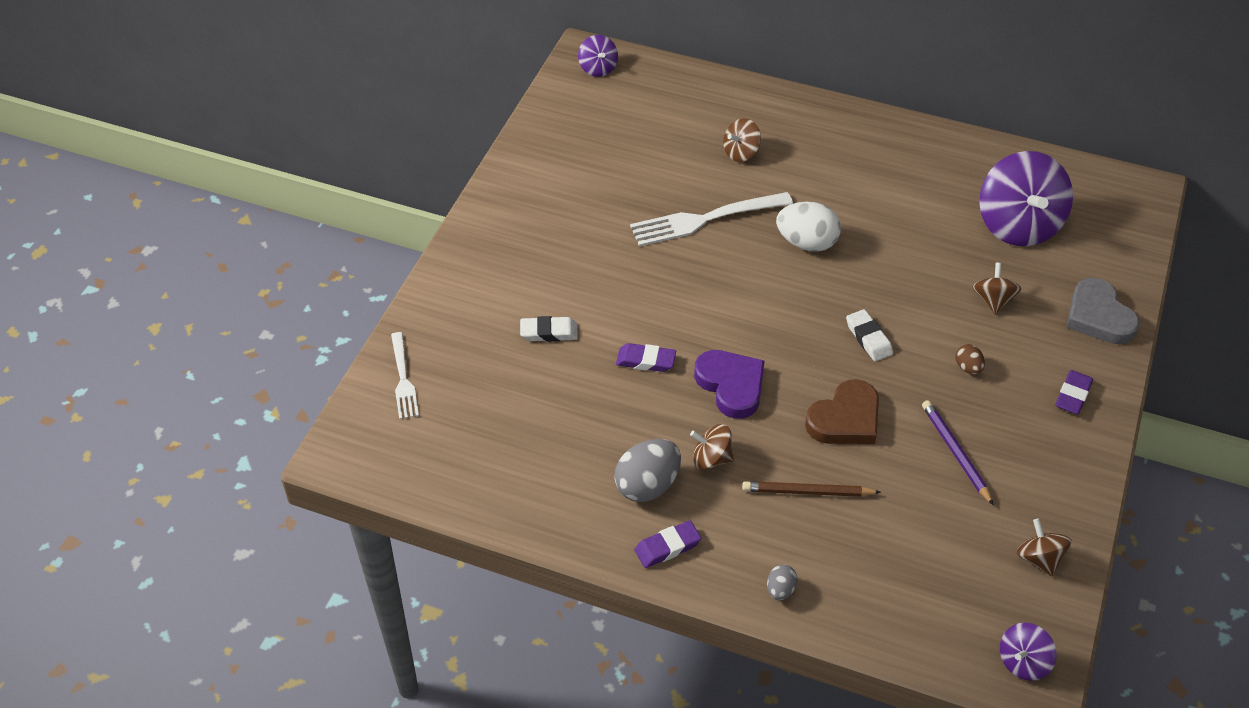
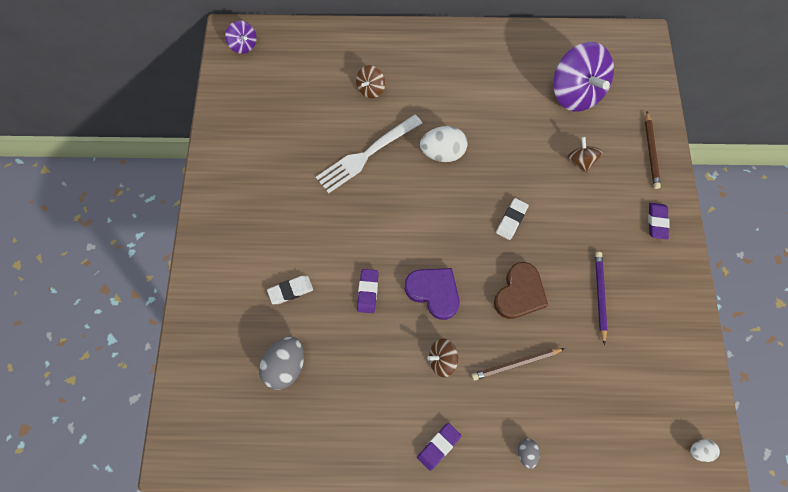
camera: 20 degrees left, 20 degrees up
white fork [391,332,419,419] -> none
grey egg [614,439,681,502] -> grey egg moved to [259,337,304,389]
purple eraser [616,343,676,372] -> purple eraser turned 75 degrees counterclockwise [357,269,379,313]
white eraser [846,309,893,361] -> white eraser turned 75 degrees clockwise [496,198,529,240]
purple pencil [922,400,994,505] -> purple pencil turned 45 degrees clockwise [595,252,607,345]
brown egg [955,344,985,374] -> none
purple spinning top [1000,623,1057,681] -> white egg [690,439,720,462]
brown spinning top [1017,518,1071,576] -> none
grey heart [1067,278,1139,344] -> brown pencil [645,112,661,189]

